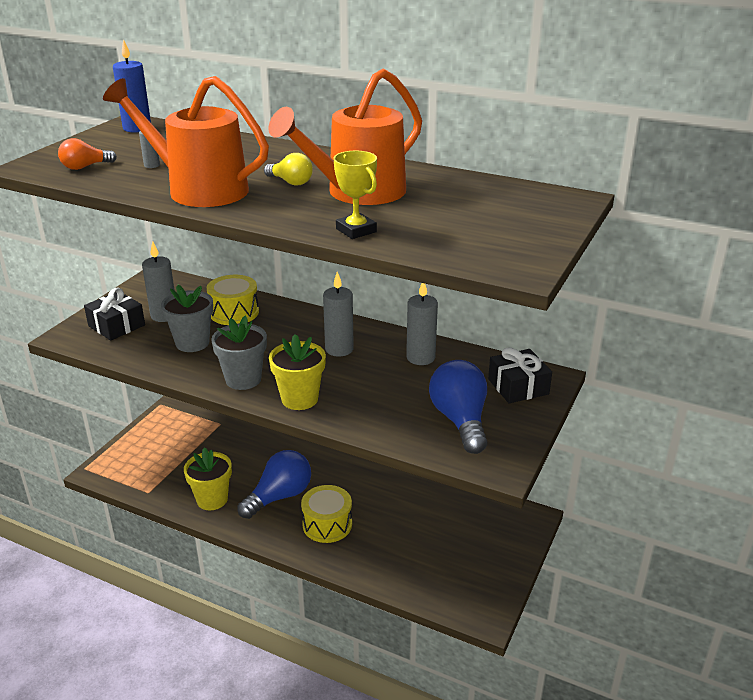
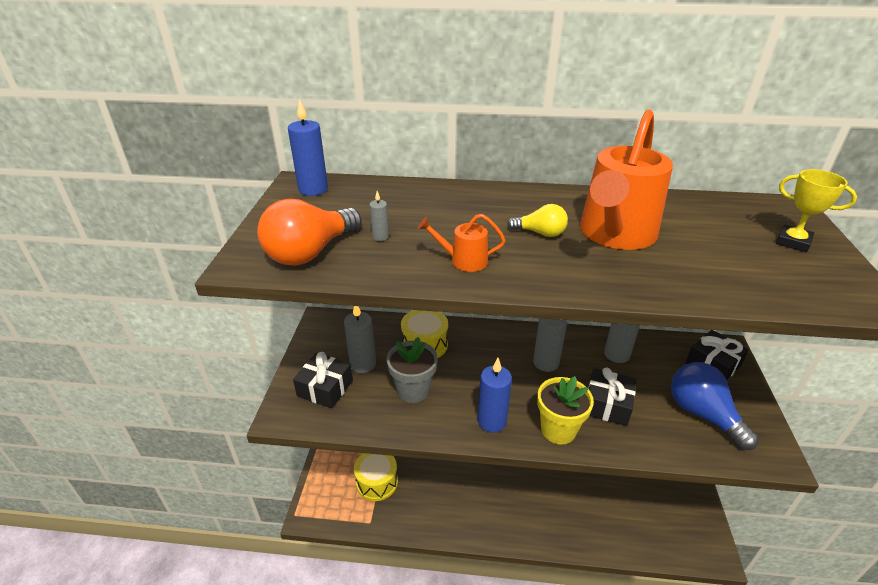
camera: 20 degrees left, 5 degrees up
orange light bulb [58,138,117,170] -> orange light bulb [257,199,362,266], size x1.85
orange watering can [103,76,269,207] -> orange watering can [418,214,506,272], size x0.44
yellow flower pot [184,447,232,510] -> none
grey flower pot [211,315,267,390] -> blue candle [478,358,512,432]
blue light bulb [237,450,311,519] -> none
yellow drum [301,485,352,543] -> yellow drum moved to [354,453,398,501]
yellow trophy [334,151,377,239] -> yellow trophy moved to [776,169,857,252]
none -> black gift [588,367,636,426]

